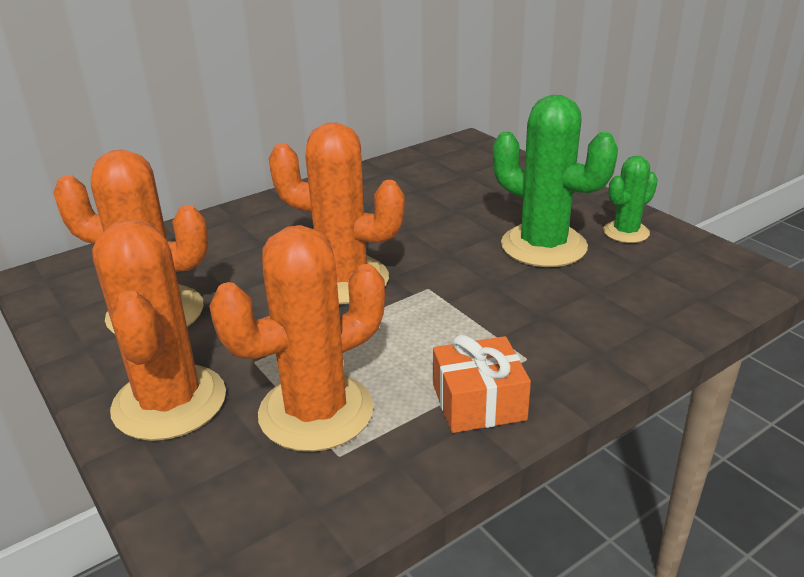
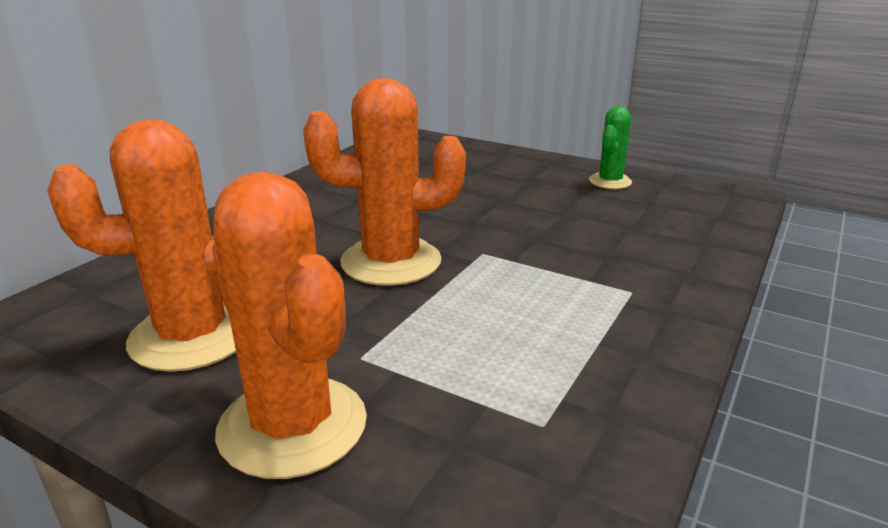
camera: 25 degrees left, 5 degrees down
orange cactus [209,225,385,452] -> none
orange gift [433,335,531,433] -> none
green cactus [493,95,618,267] -> none

